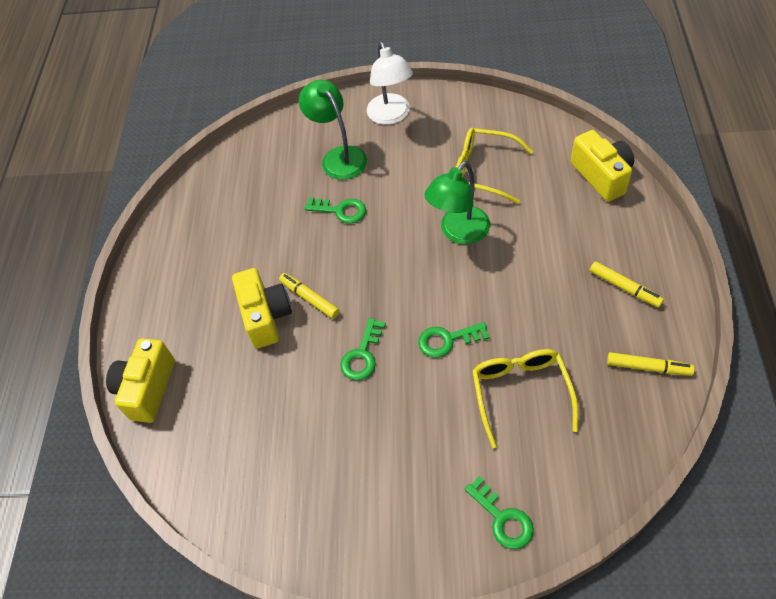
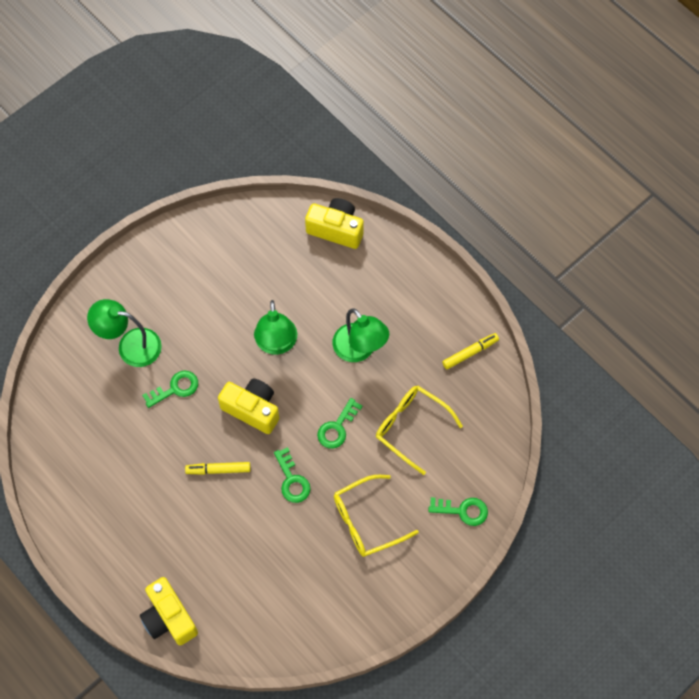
camera: 50 degrees left, 10 degrees up
yellow camera [232,268,292,348] -> yellow camera moved to [218,379,279,434]
white lamp [367,42,413,125] -> none
yellow glasses [456,128,533,204] -> yellow glasses moved to [334,475,419,557]
yellow marker [590,261,664,307] -> none
none -> green lamp [333,308,389,362]

